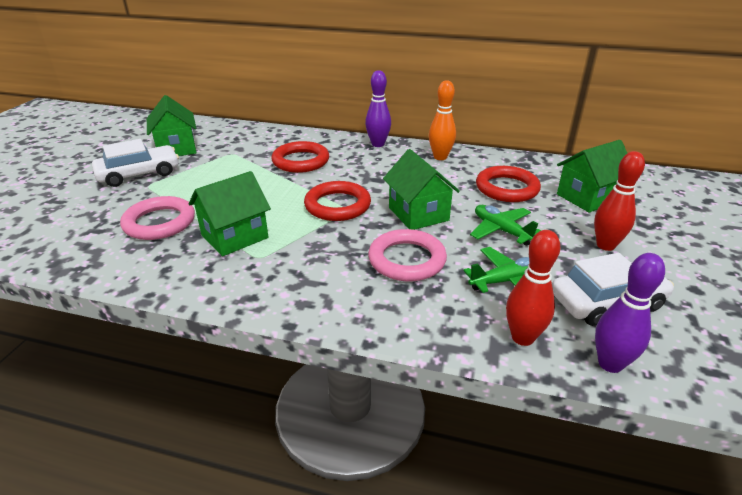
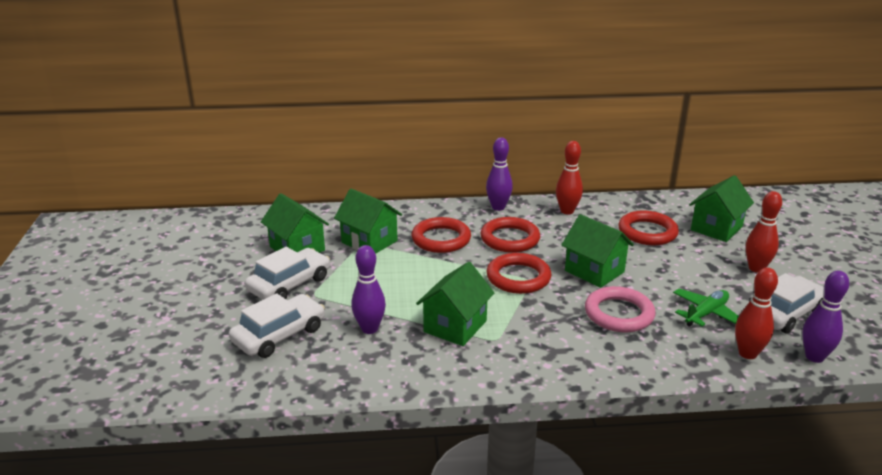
camera: 20 degrees left, 5 degrees down
pink ring [120,196,195,240] -> purple bowling pin [351,245,386,334]
orange bowling pin [429,80,456,160] -> red bowling pin [556,141,583,215]
green plane [470,205,541,246] -> none
none -> white car [229,293,325,358]
none -> green house [334,188,402,254]
none -> red ring [480,217,540,253]

